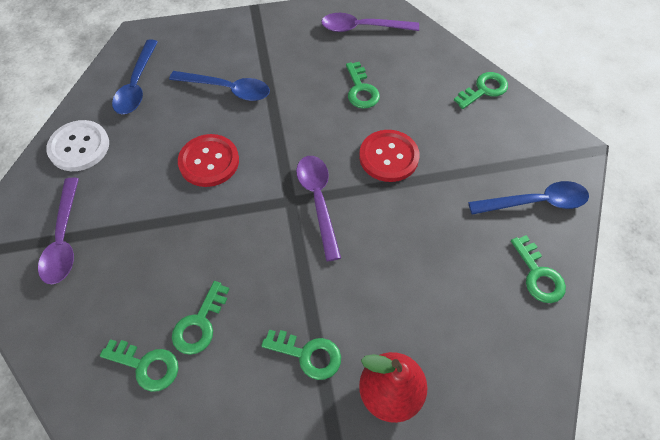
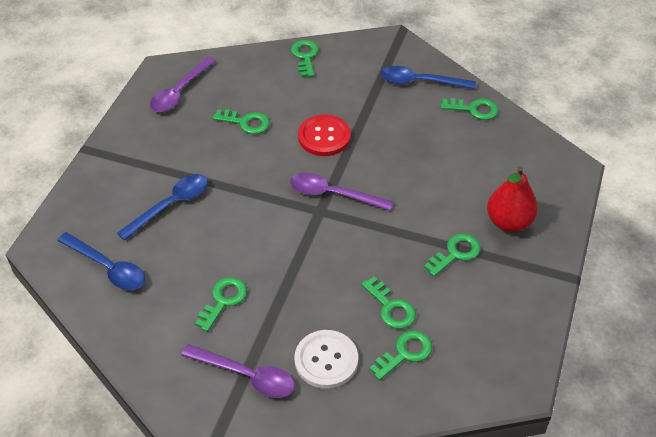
camera: 60 degrees left, 10 degrees down
white button [46,120,109,171] -> white button moved to [294,330,358,389]
red button [178,134,239,187] -> none
blue spoon [468,181,589,215] -> blue spoon turned 105 degrees counterclockwise [381,66,476,89]
none -> green key [195,277,247,332]

